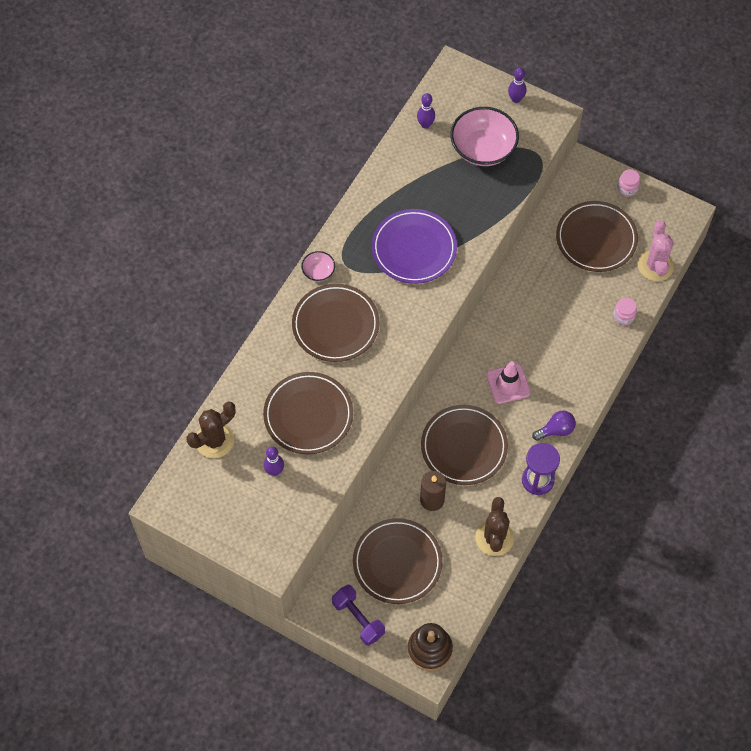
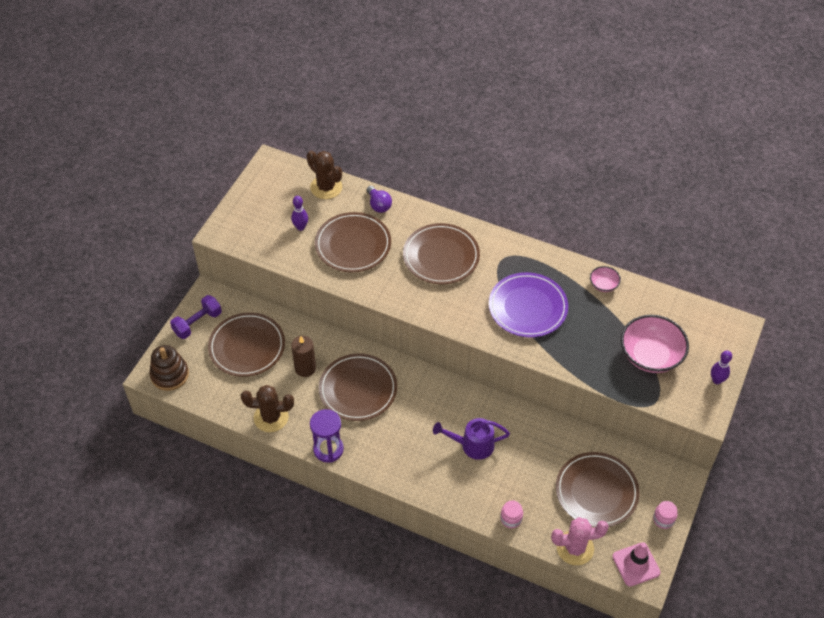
camera: 85 degrees right, 10 degrees down
pink bowl [301,251,335,281] -> pink bowl moved to [590,266,621,292]
purple bowling pin [417,93,435,128] -> none
pink traffic cone [486,361,531,404] -> pink traffic cone moved to [612,542,660,587]
purple light bulb [532,411,576,441] -> purple light bulb moved to [367,186,392,213]
none -> purple watering can [433,418,510,460]

